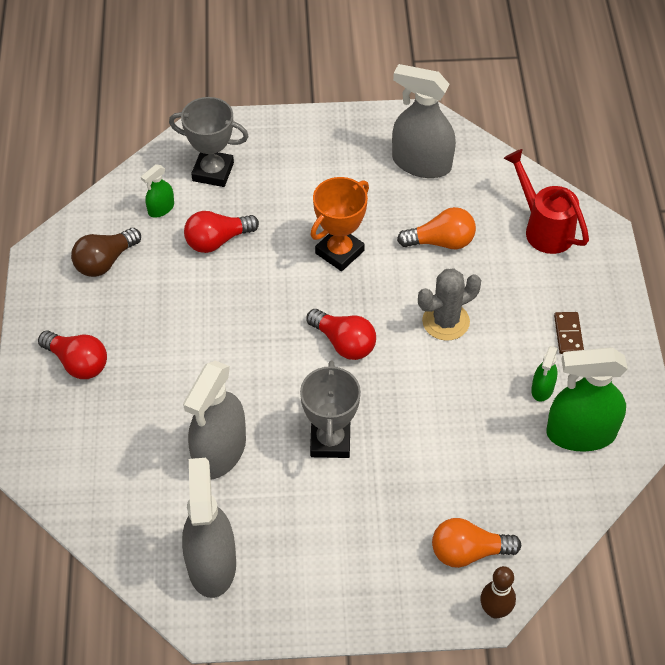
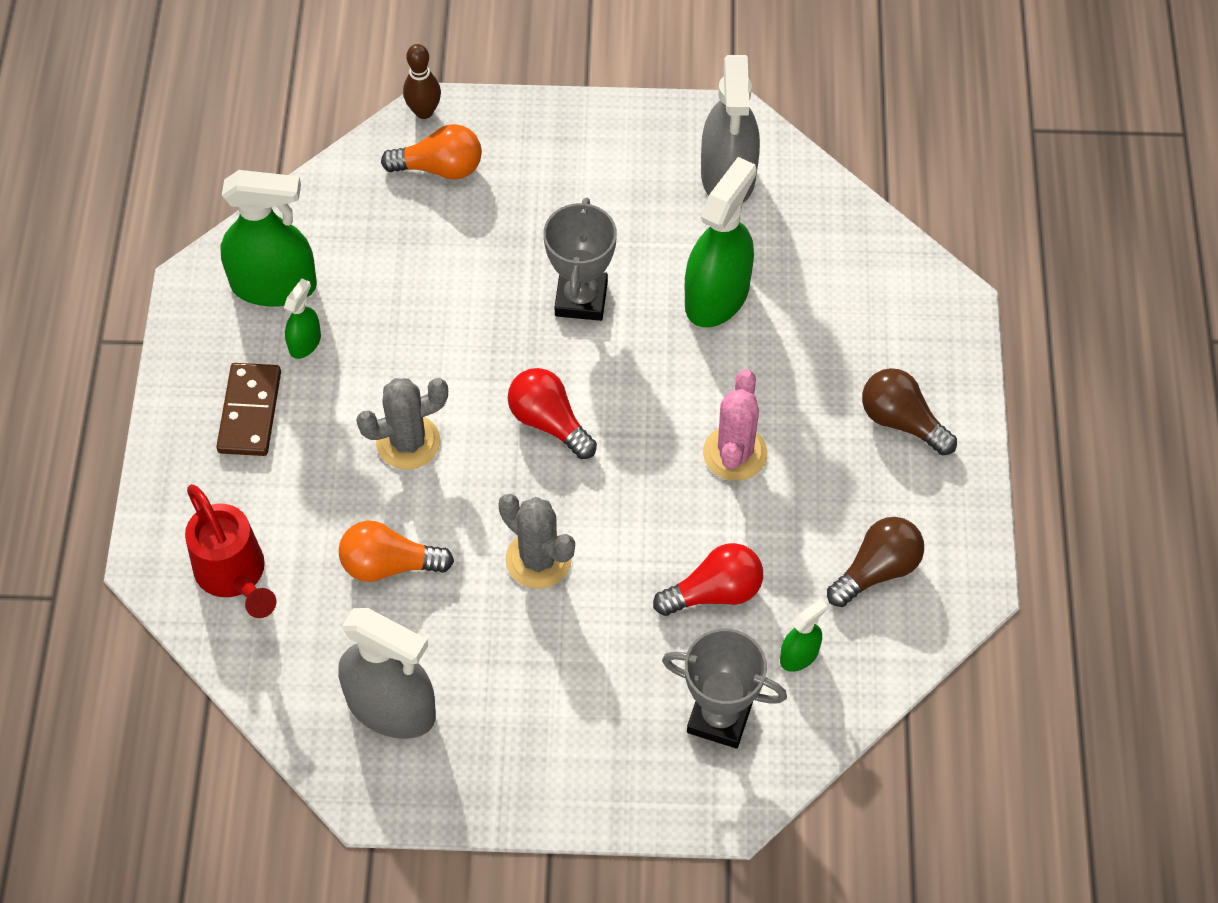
camera: 175 degrees left, 5 degrees up
red light bulb [38,331,107,379] -> brown light bulb [862,368,957,455]
grey spray bottle [183,360,246,479] -> green spray bottle [685,157,756,327]
orange trophy [311,177,369,271] -> grey cactus [498,494,575,589]
brown domino [554,312,584,354] -> brown domino [216,363,281,456], size x1.58
none -> pink cactus [703,369,767,481]

